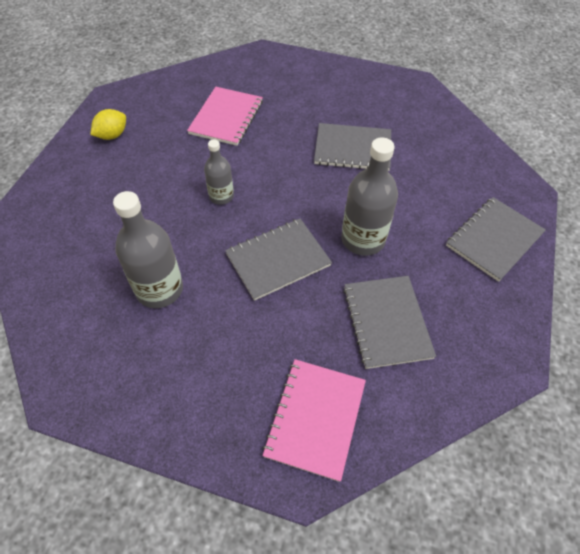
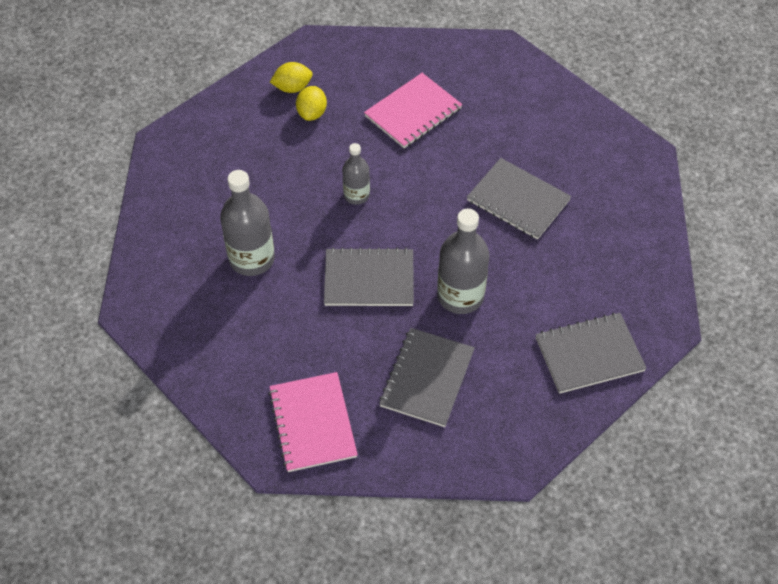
camera: 30 degrees right, 0 degrees up
pink notebook [263,359,366,482] -> pink notebook turned 60 degrees counterclockwise [269,372,358,472]
none -> yellow lemon [296,86,327,121]

